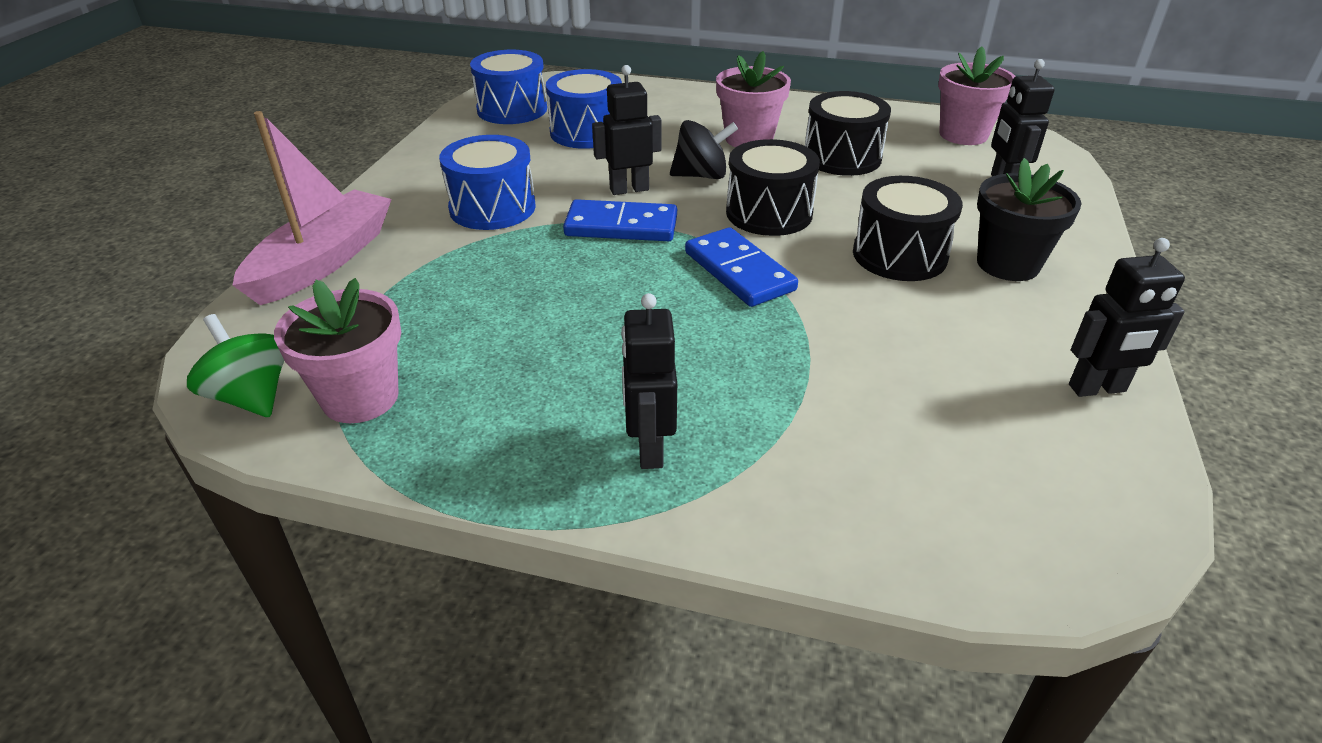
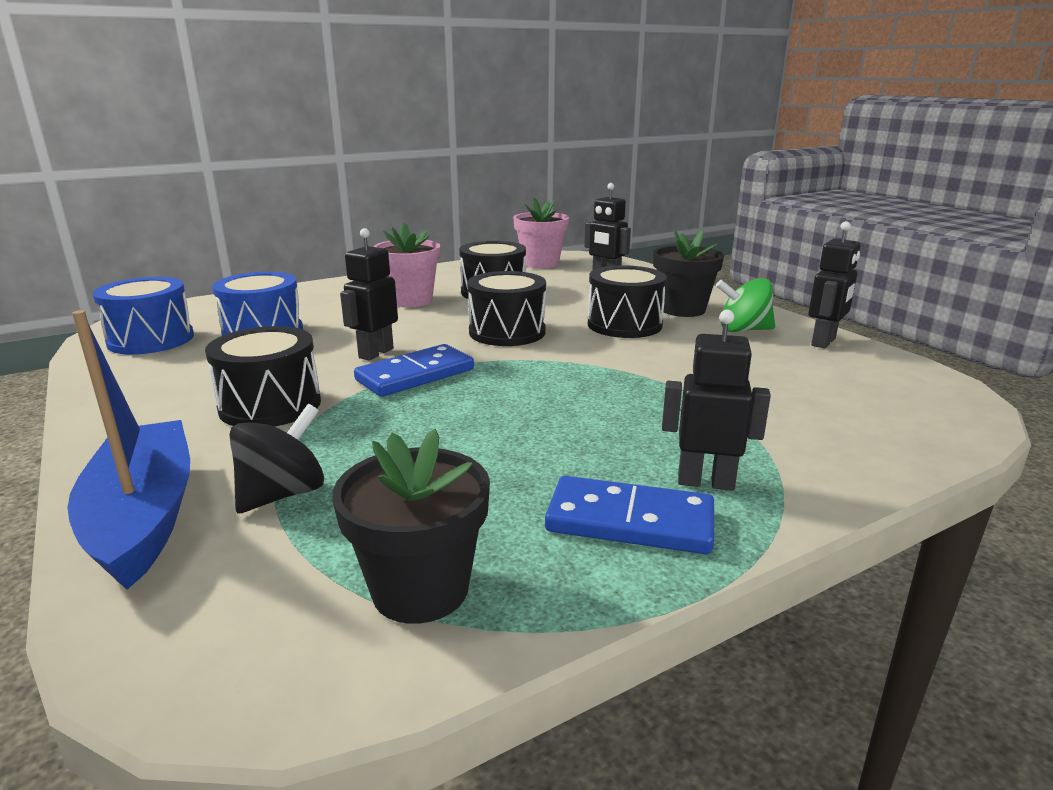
camera: 45 degrees left, 15 degrees down
green spinning top [187,314,284,417] -> green spinning top moved to [716,278,775,332]
pink boat [233,111,392,305] -> blue boat [67,310,190,590]
pink flower pot [274,278,401,423] -> black flower pot [332,429,490,624]
blue drum [439,135,536,230] -> black drum [205,326,321,427]
black robot [621,293,677,469] -> black robot turned 150 degrees clockwise [662,310,771,490]
black spinning top [670,120,738,179] -> black spinning top moved to [229,404,324,513]
blue domino [685,227,798,307] -> blue domino moved to [545,476,714,554]

